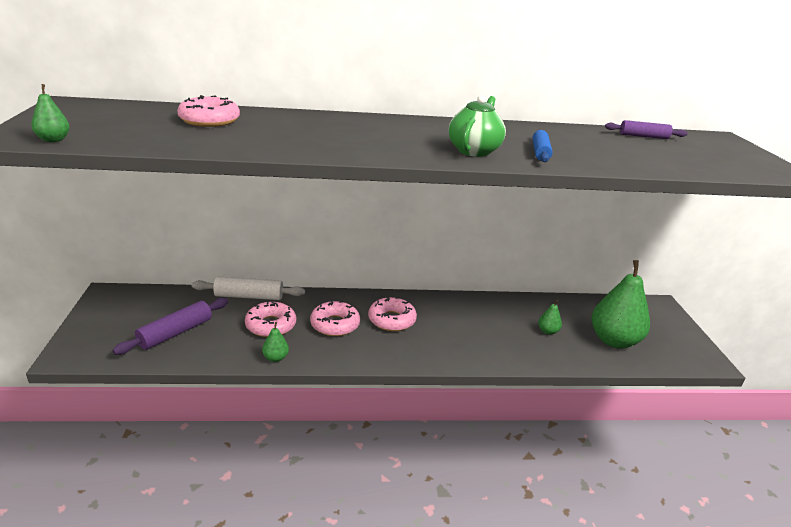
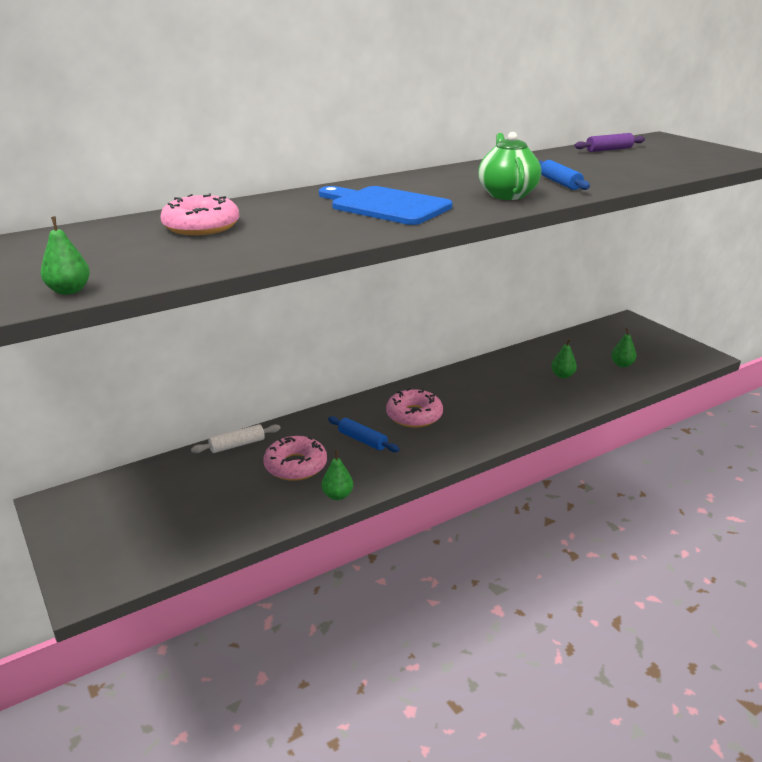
camera: 25 degrees left, 0 degrees up
purple rolling pin [113,298,228,355] -> none
white rolling pin [192,277,305,300] -> white rolling pin [191,424,281,453], size x0.64
pink donut [310,300,360,336] -> blue rolling pin [328,416,400,452]
green pear [591,260,650,349] -> green pear [611,328,636,367], size x0.43
none -> blue cutting board [319,186,452,225]

